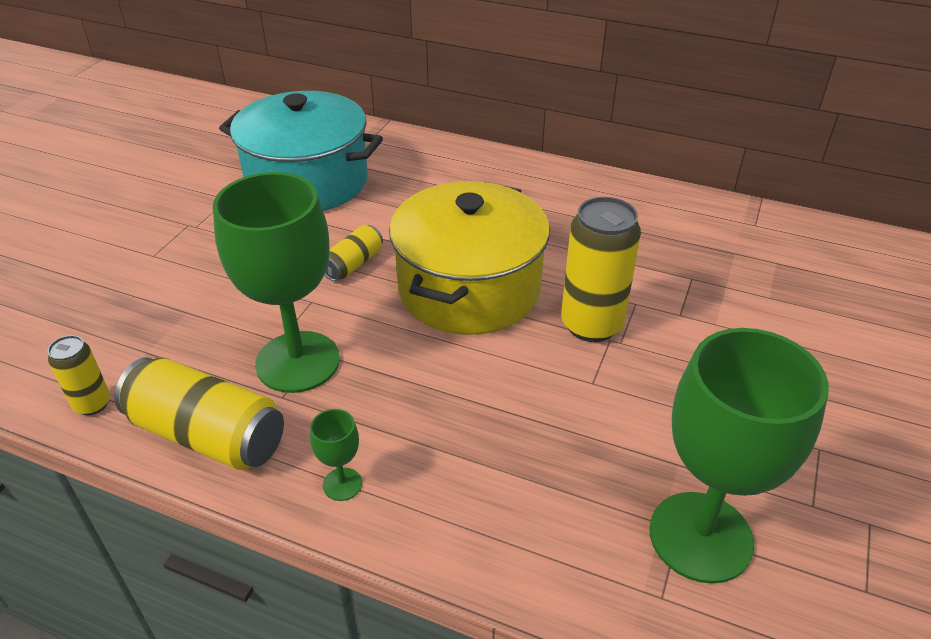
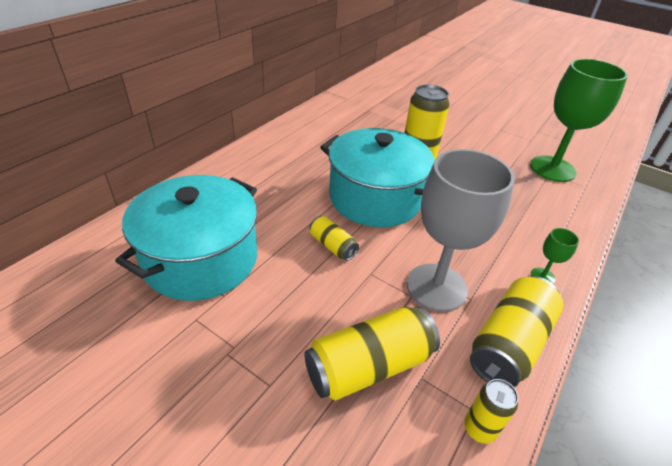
camera: 80 degrees left, 0 degrees up
green goblet [213,172,340,393] -> grey goblet [407,149,515,312]
yellow pot [389,181,550,335] -> turquoise pot [320,128,434,227]
none -> yellow can [304,306,440,401]

